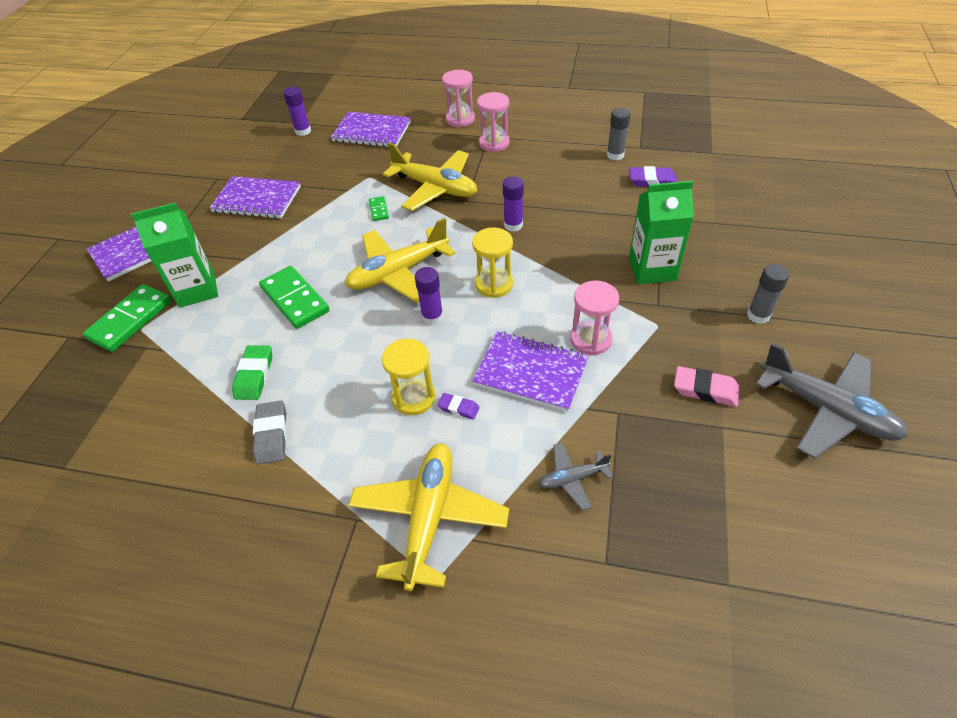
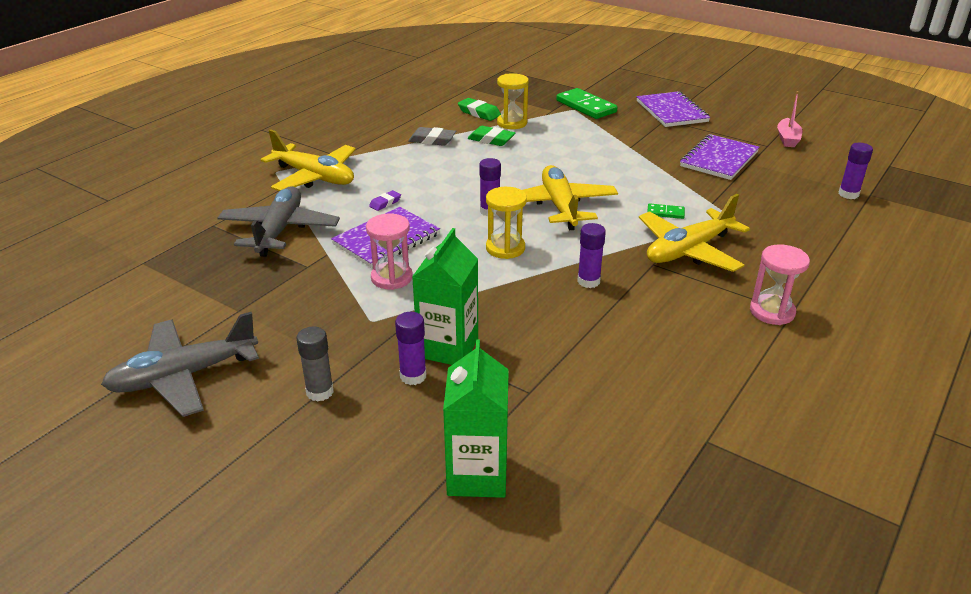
camera: 110 degrees right, 15 degrees down
green carton [131,202,218,308] -> green carton moved to [443,340,509,498]
green domino [259,266,330,329] -> none
purple notebook [331,112,411,147] -> none
yellow hourglass [382,339,436,415] -> yellow hourglass moved to [497,73,529,129]
pink hourglass [442,70,475,127] -> none
grey plane [538,442,613,511] -> grey plane [218,186,340,257], size x2.00
grey glue stick [607,108,631,160] -> none
purple eraser [629,166,677,187] -> none
pink eraser [674,366,740,407] -> none
none -> purple glue stick [395,312,427,385]
none -> green eraser [458,98,501,121]
none -> pink boat [777,91,803,147]

